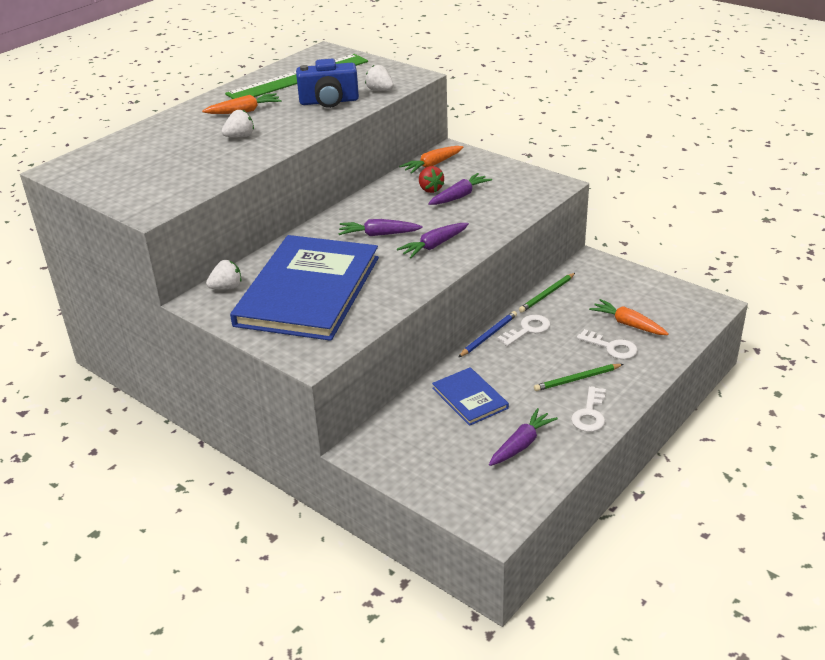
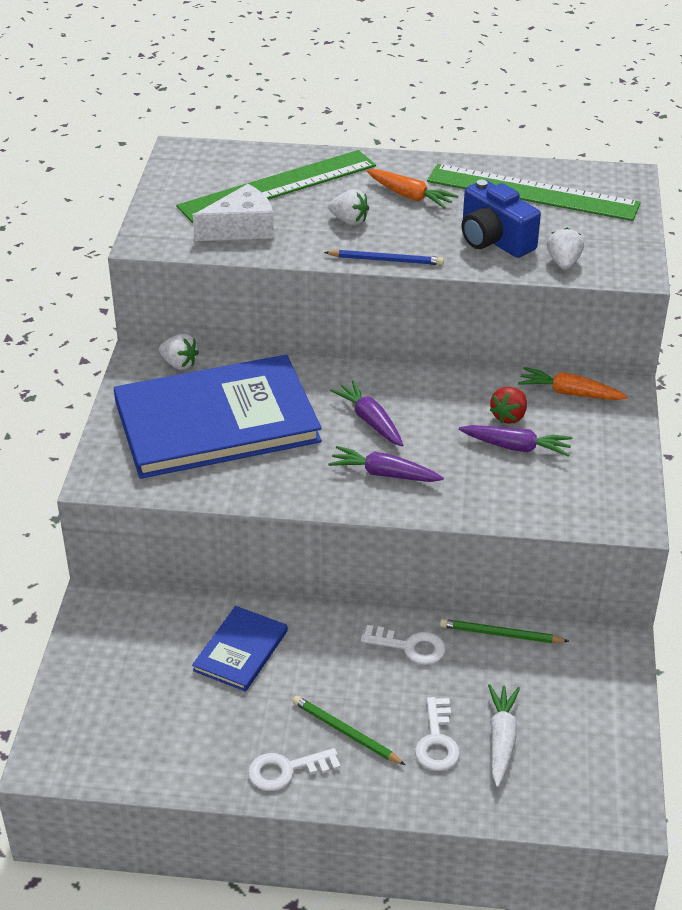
camera: 55 degrees right, 5 degrees up
blue pencil [459,311,517,357] -> blue pencil moved to [324,250,444,265]
purple carrot [489,408,558,466] -> none
orange carrot [589,299,669,335] -> white carrot [488,684,520,787]
none -> green ruler [176,150,376,223]
none -> white cheese [193,184,274,241]

